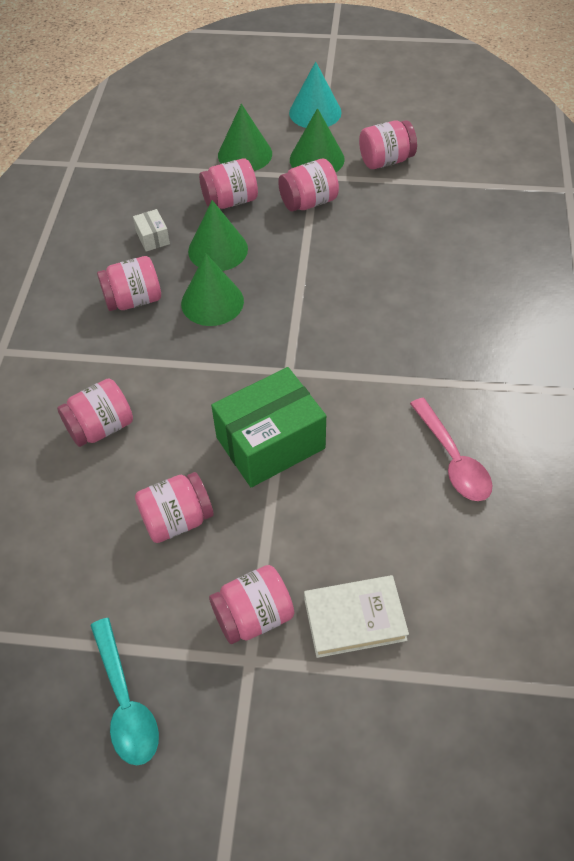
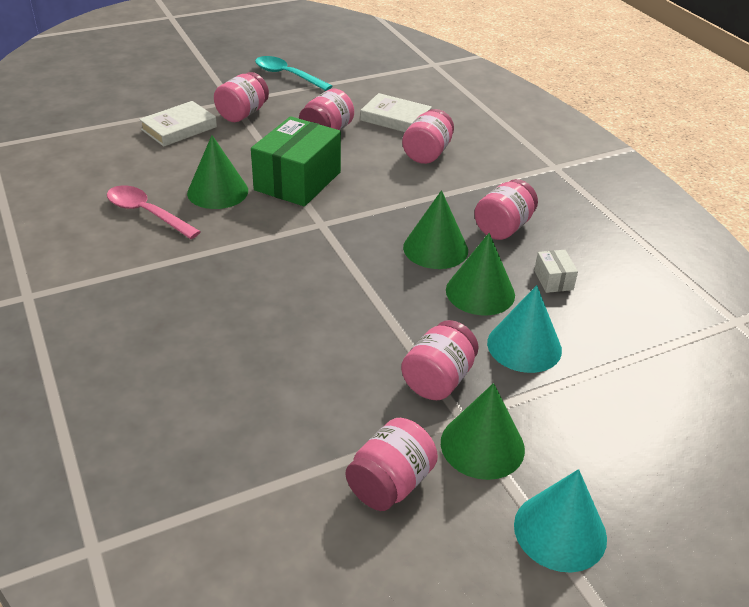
camera: 145 degrees right, 15 degrees down
white box [133,209,170,252] -> white box turned 45 degrees clockwise [534,250,578,293]
pink jar [199,158,258,209] -> turquoise cone [487,285,562,373]
green cone [218,104,272,171] -> green cone moved to [187,135,248,209]
none -> white book [360,93,432,132]

